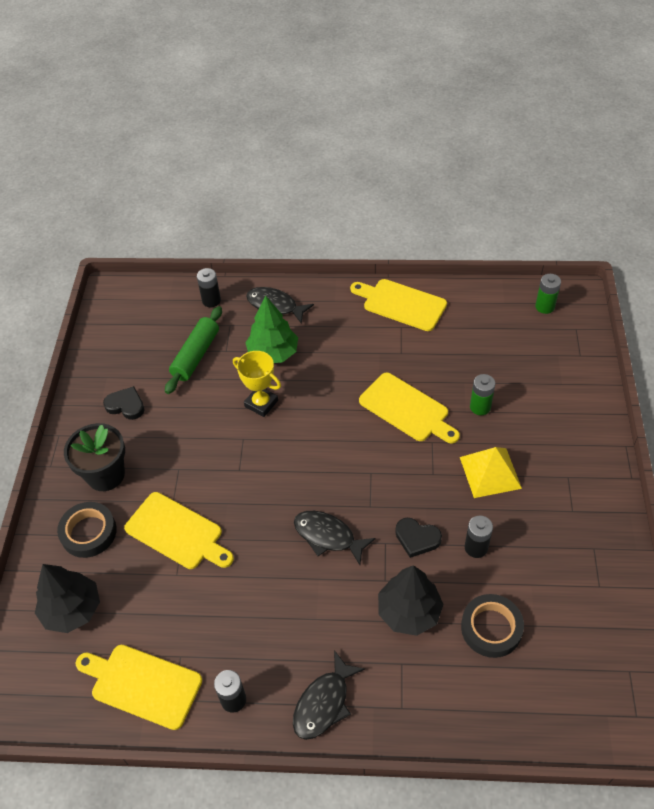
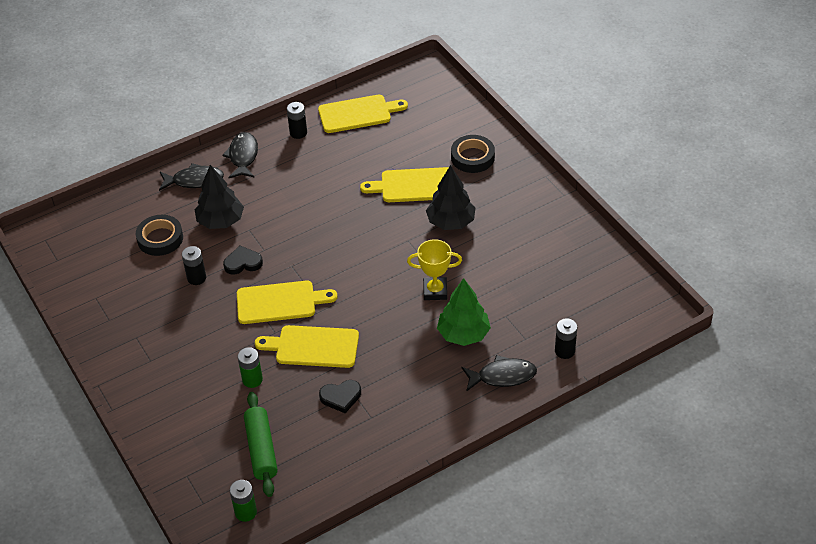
camera: 145 degrees right, 5 degrees down
black tree [35,564,100,633] -> black tree moved to [426,165,476,230]
black flower pot [64,423,125,491] -> none
black heart [103,386,144,420] -> black heart moved to [319,380,361,413]
green rolling pin [165,306,222,394] -> green rolling pin moved to [244,392,278,497]
black fish [294,511,376,565] -> black fish moved to [159,163,224,191]
yellow cutting board [350,279,447,331] -> yellow cutting board moved to [237,281,338,324]
yellow pyramid [460,447,522,498] -> none

